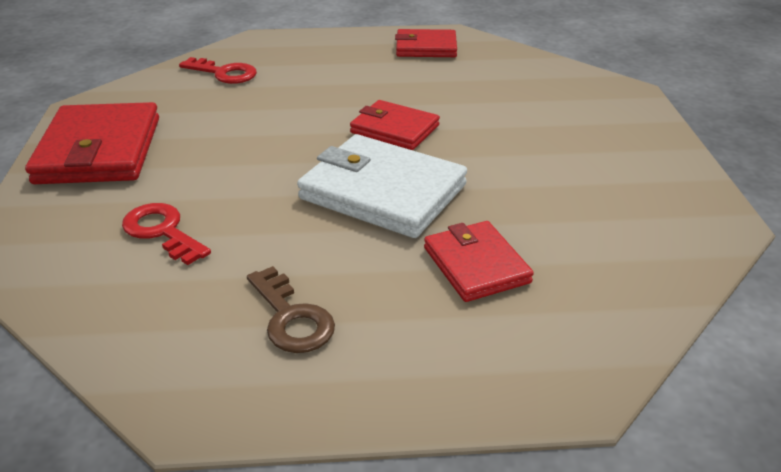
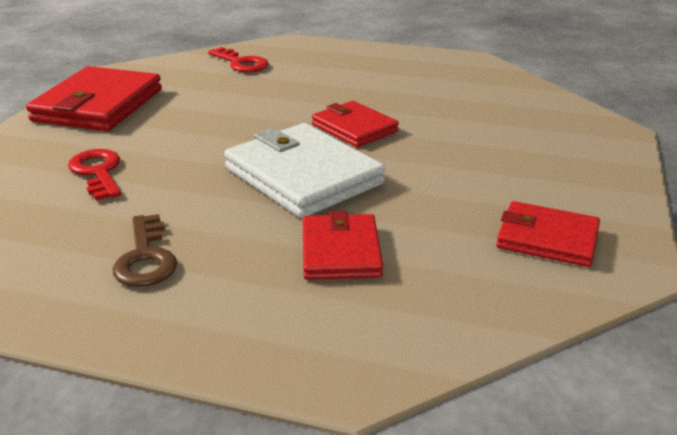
camera: 20 degrees right, 5 degrees down
red wallet [395,29,457,57] -> red wallet moved to [496,201,600,267]

